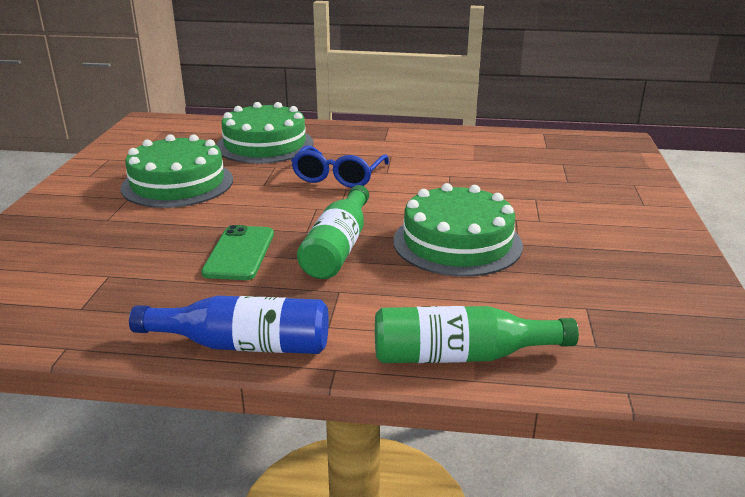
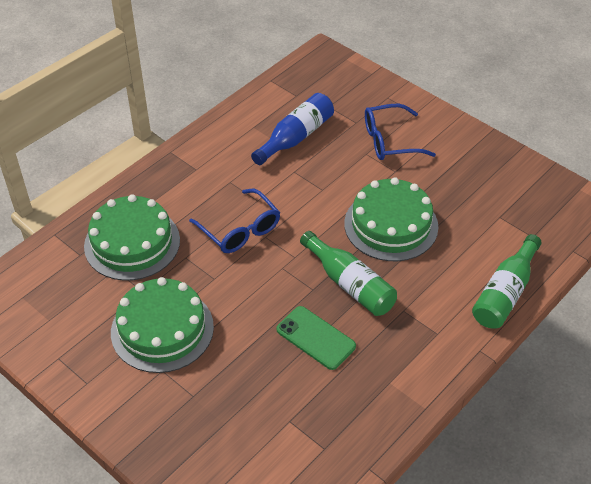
camera: 55 degrees left, 20 degrees up
blue bottle [129,296,329,354] -> blue bottle moved to [251,93,334,165]
none -> blue glasses [365,104,436,160]

